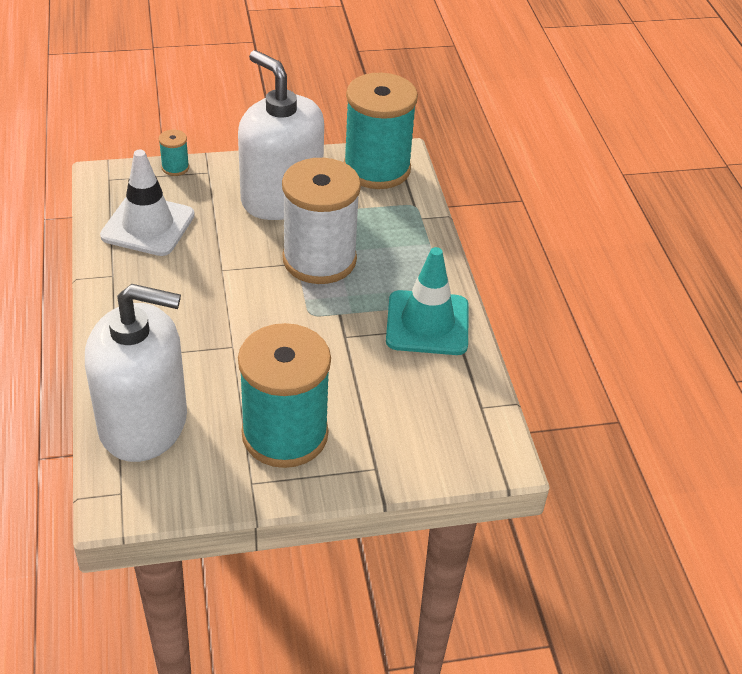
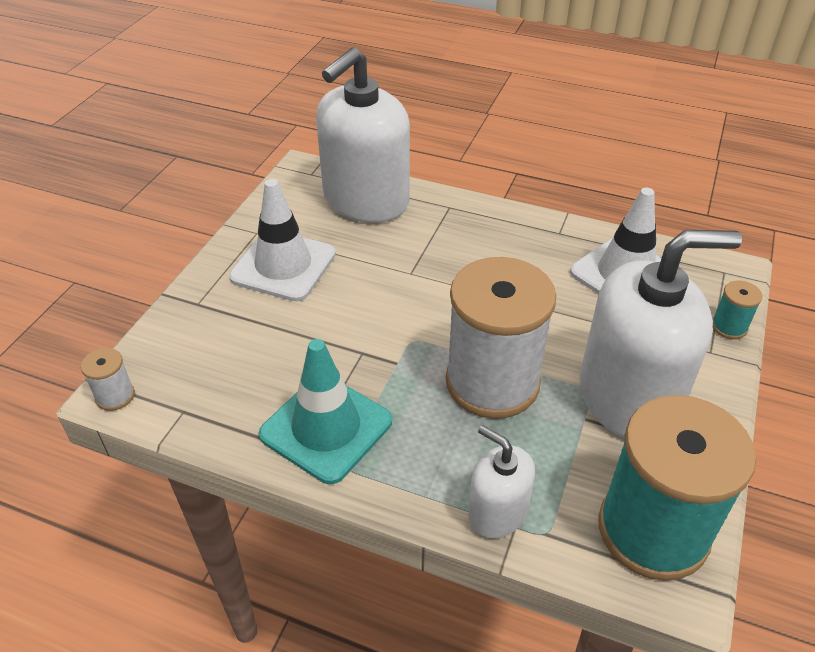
camera: 125 degrees right, 0 degrees up
turquoise spool [238,323,331,468] -> white traffic cone [229,179,336,301]
none -> white spool [81,348,135,411]
none -> white soap dispenser [468,425,535,538]

